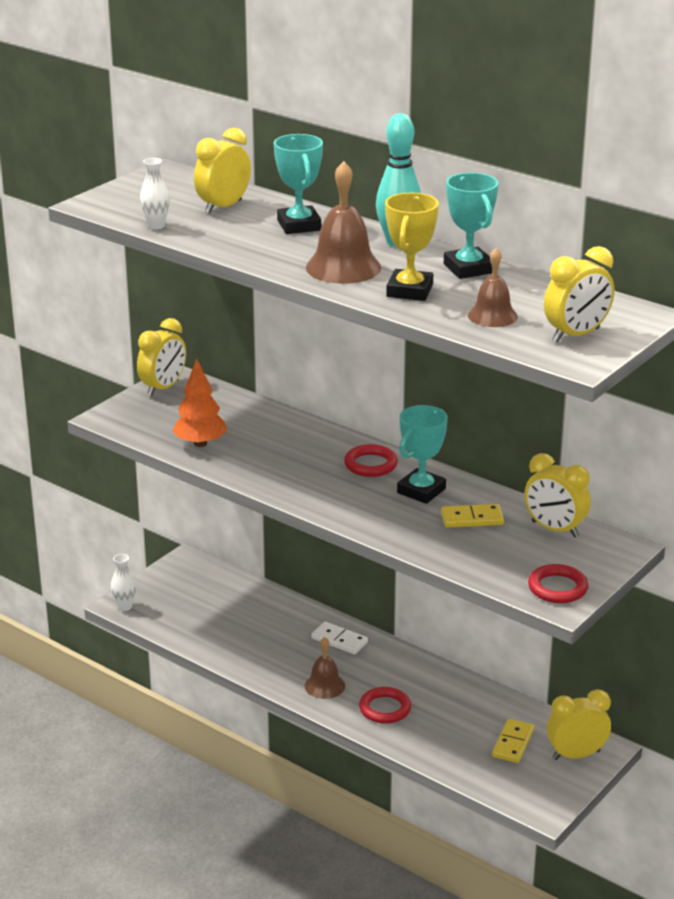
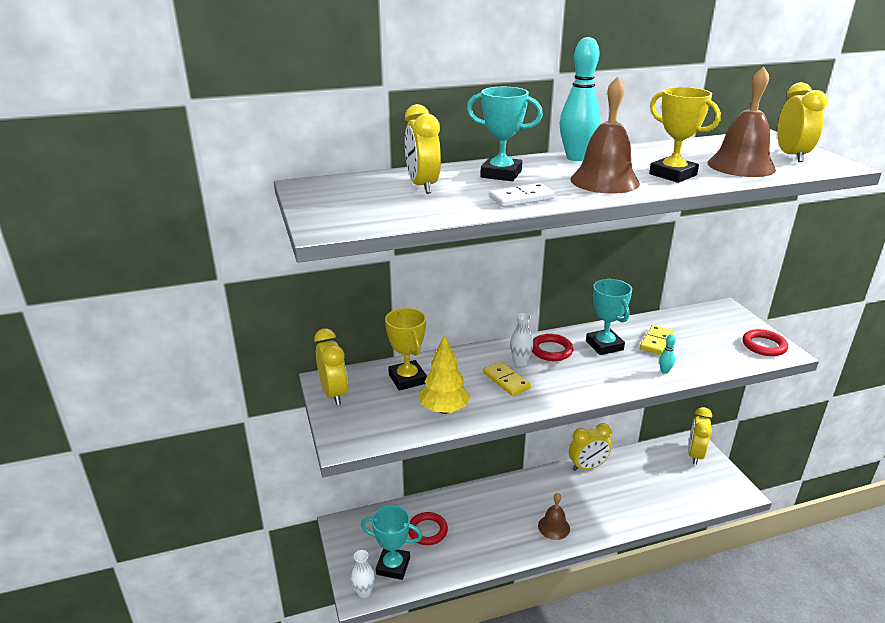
camera: 55 degrees left, 0 degrees up
white vase [140,158,170,230] -> white vase moved to [510,313,533,366]
orange tree [172,359,227,447] -> yellow tree [420,334,470,414]
white domino [311,622,368,655] -> white domino moved to [489,183,555,207]
red ring [359,687,411,724] -> red ring moved to [408,512,448,545]
turquoise trophy [444,173,499,279] -> turquoise trophy moved to [361,505,422,580]
brown bell [468,248,518,327] -> brown bell [707,66,776,177], size x1.60
yellow domino [492,719,534,763] -> yellow domino moved to [483,361,531,396]
yellow clock [524,453,591,538] -> yellow clock moved to [569,423,612,471]
none -> yellow trophy [385,308,427,391]
none -> turquoise bowling pin [659,334,676,374]

